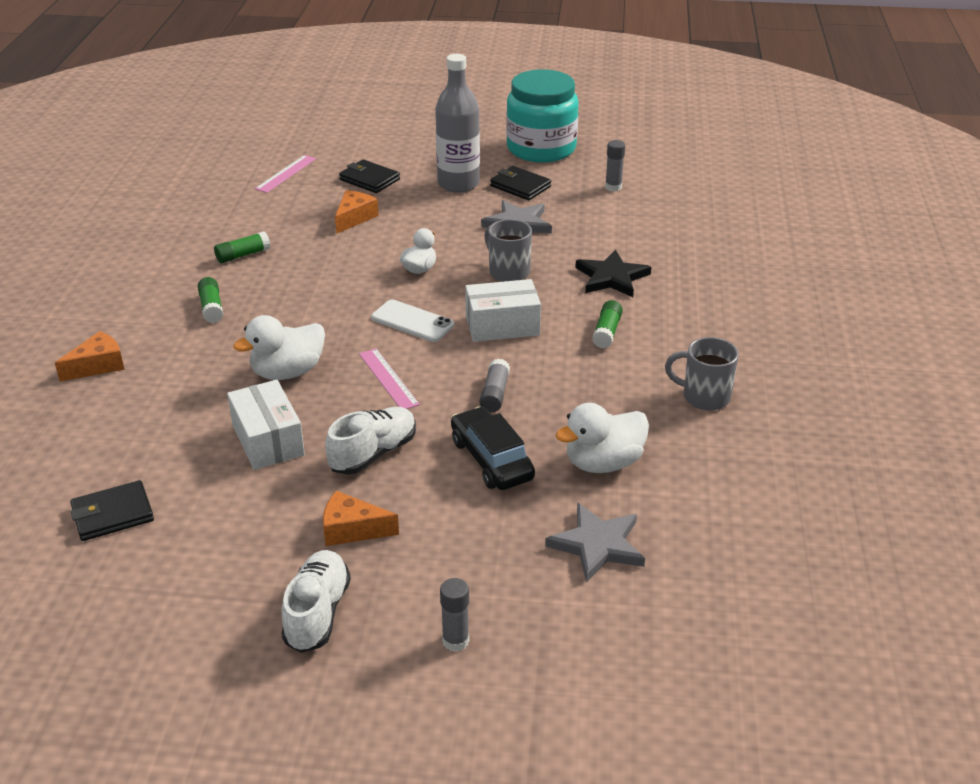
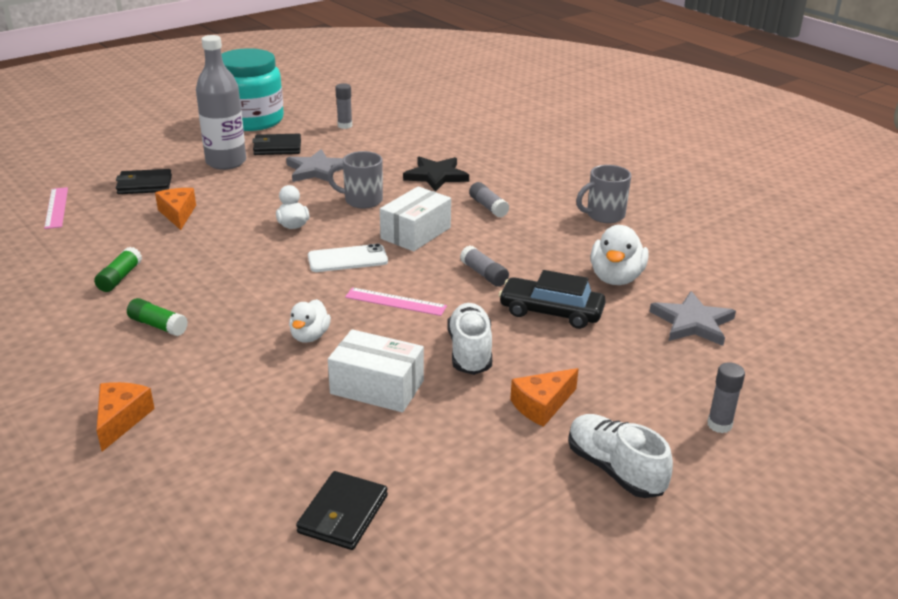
camera: 45 degrees left, 5 degrees down
white duck [233,315,325,380] -> white duck [289,299,331,343], size x0.63
green glue stick [592,300,623,348] -> grey glue stick [469,182,509,218]

